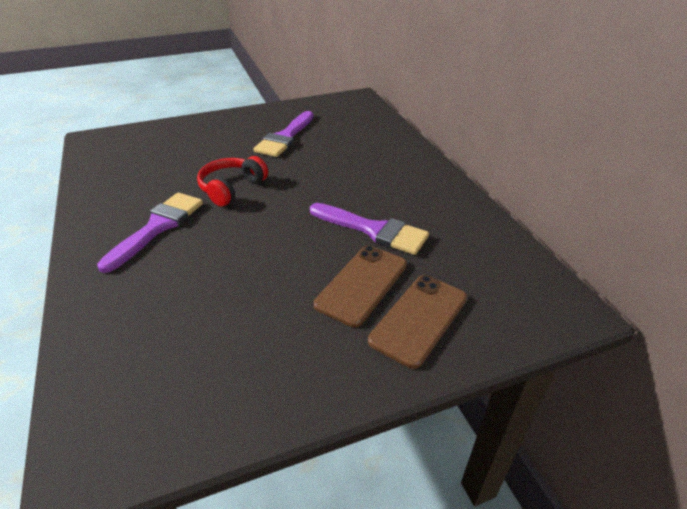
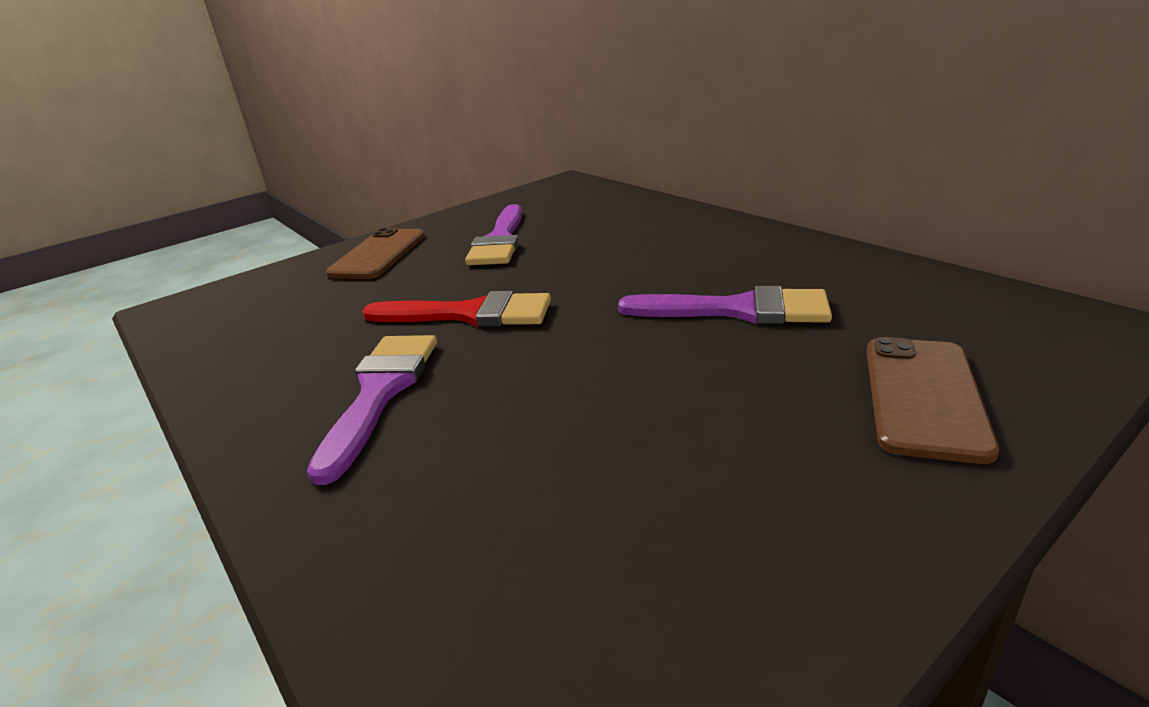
camera: 15 degrees left, 10 degrees down
red headphones [197,156,268,207] -> red brush [362,291,551,327]
brown phone [314,245,407,327] -> brown phone moved to [326,228,425,279]

